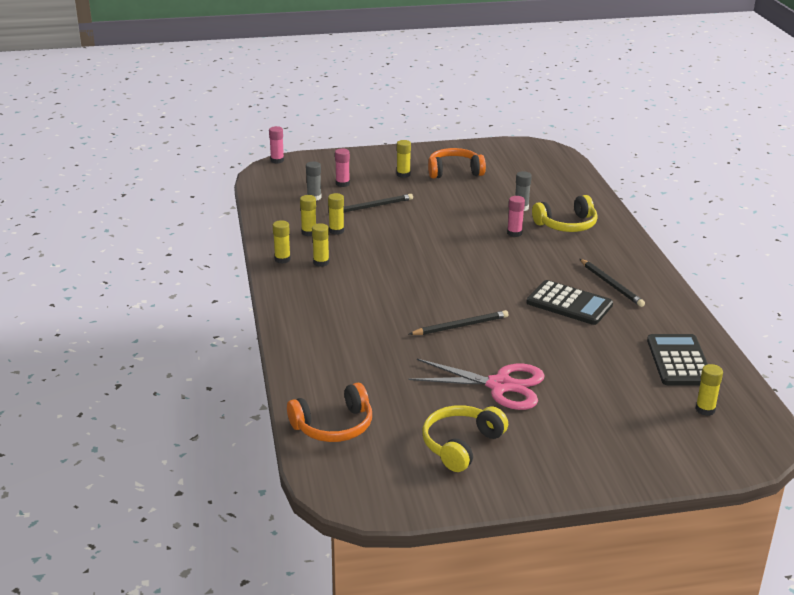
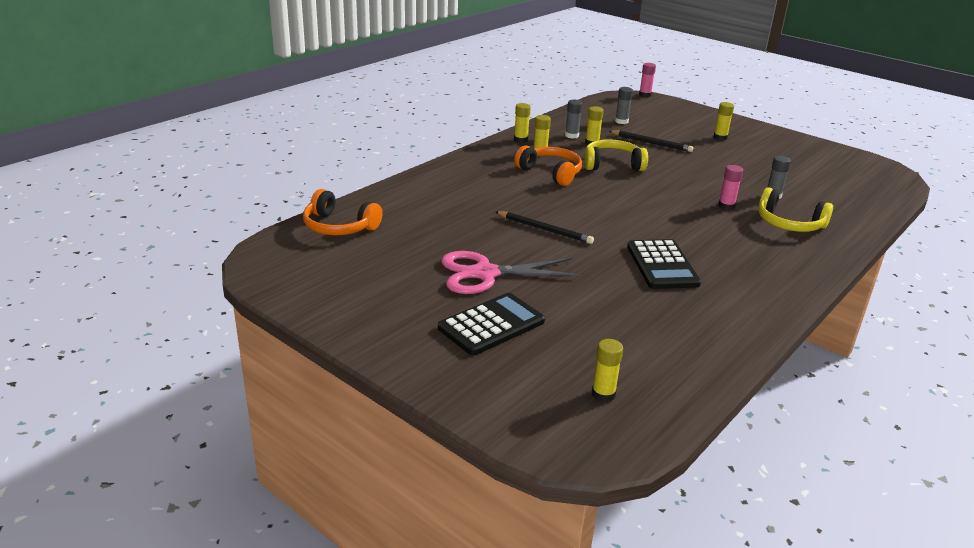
camera: 50 degrees right, 0 degrees up
yellow glue stick [300,195,316,236] -> grey glue stick [565,100,583,139]
pink glue stick [335,149,350,187] -> none
pink scissors [409,359,545,410] -> pink scissors turned 105 degrees clockwise [441,251,580,294]
yellow headphones [422,405,508,472] -> yellow headphones moved to [584,139,648,171]
orange headphones [428,148,486,178] -> orange headphones moved to [514,145,582,186]
black pencil [580,259,645,307] -> none
black calculator [647,334,708,385] -> black calculator moved to [438,293,545,355]

